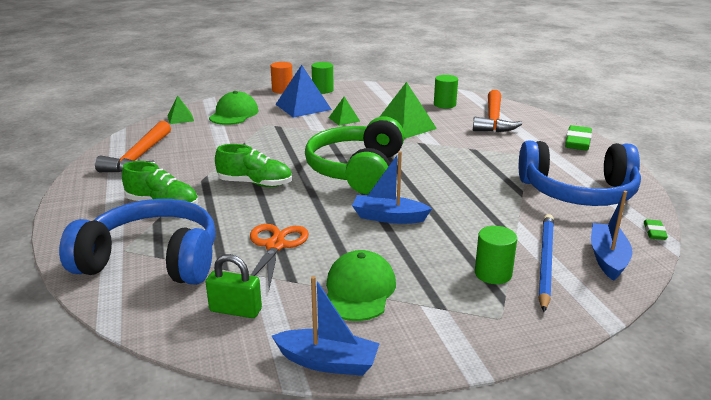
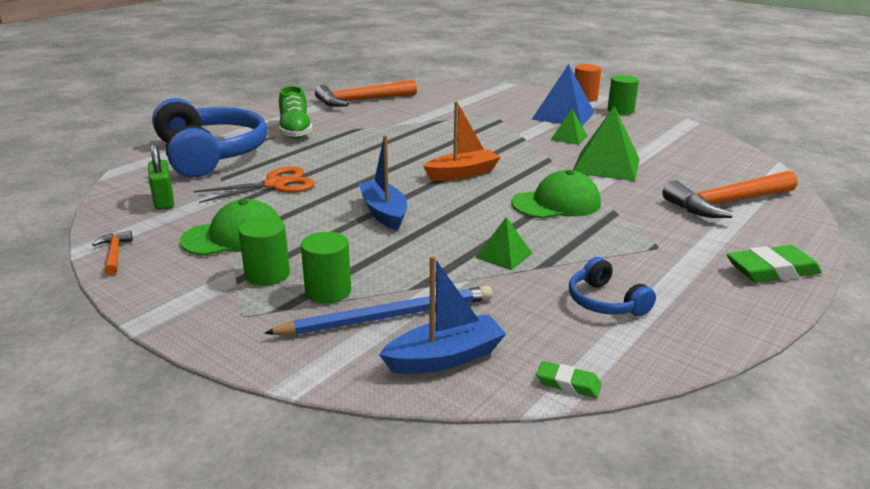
camera: 55 degrees right, 0 degrees up
green pyramid [168,95,194,124] -> green pyramid moved to [475,217,533,270]
green cap [209,91,258,125] -> green cap moved to [511,170,601,219]
green shoe [215,144,292,187] -> none
blue boat [272,276,380,376] -> orange hammer [92,231,133,276]
green headphones [305,116,405,194] -> orange boat [423,101,501,181]
green cylinder [434,75,458,108] -> green cylinder moved to [238,217,290,286]
blue headphones [519,141,641,206] -> blue headphones [569,257,656,316], size x0.44
green eraser [644,219,668,240] -> green eraser turned 45 degrees clockwise [537,361,602,398]

